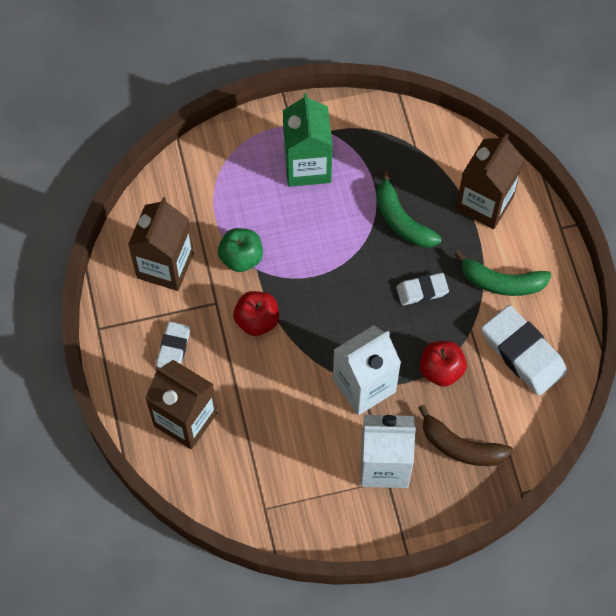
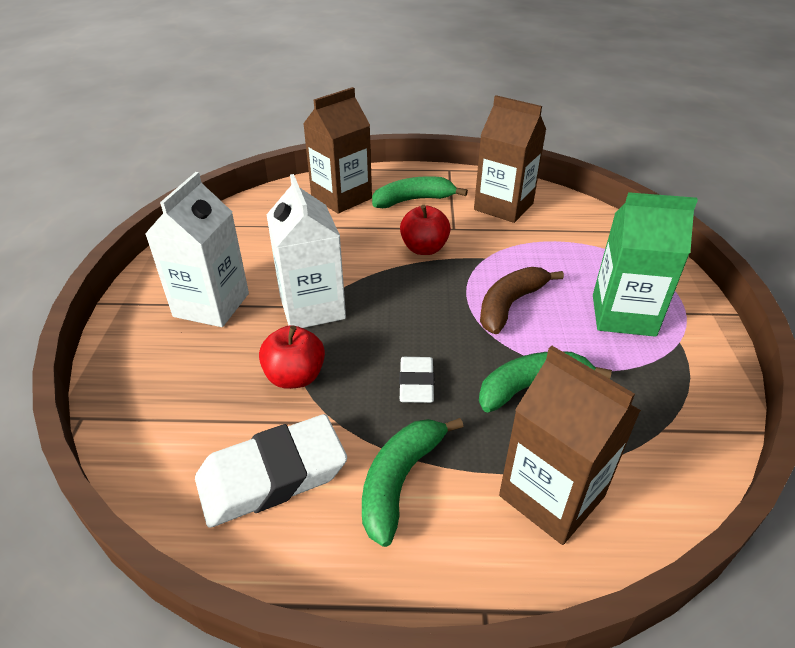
camera: 105 degrees right, 25 degrees down
white eraser [156,322,190,368] -> green banana [372,176,468,208]
green apple [218,228,263,272] -> none
brown banana [418,405,513,466] -> brown banana moved to [480,267,564,334]

